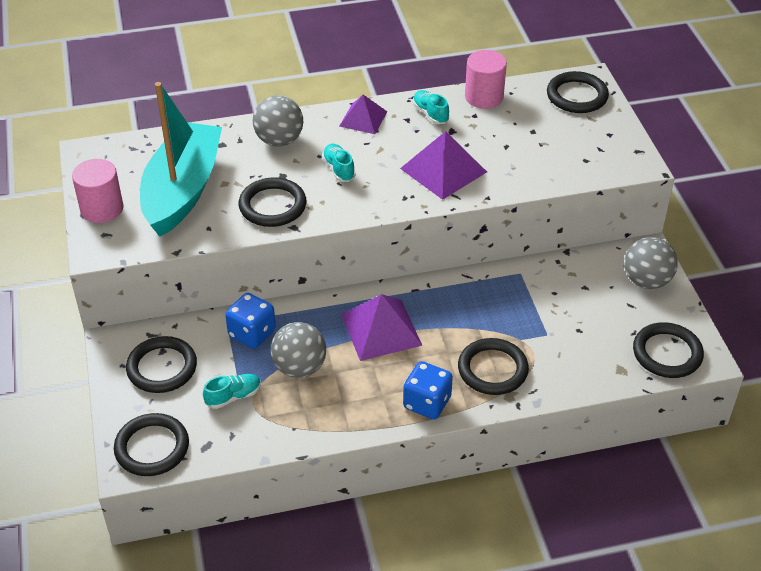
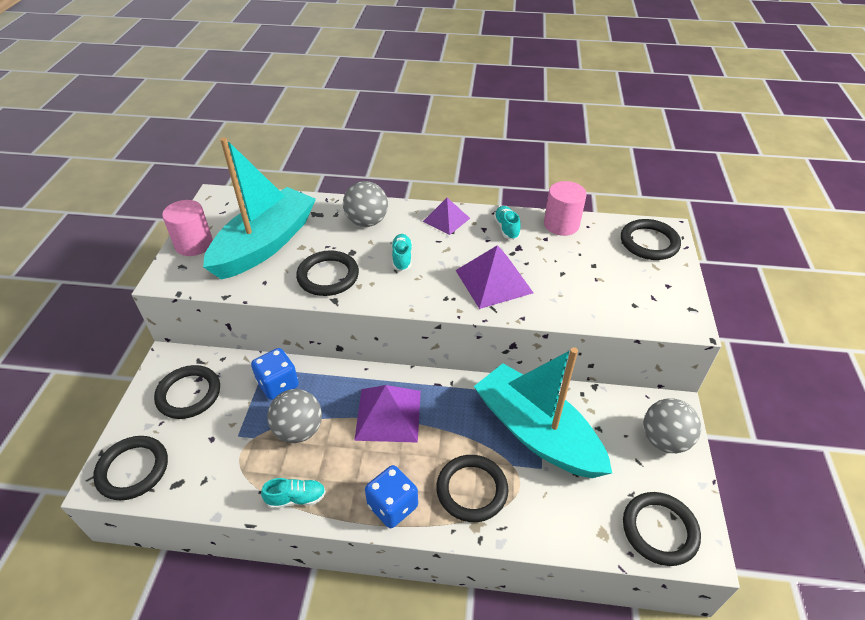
camera: 20 degrees right, 0 degrees up
turquoise shoe [203,374,261,409] -> turquoise shoe moved to [261,478,326,509]
none -> turquoise boat [474,347,612,478]

